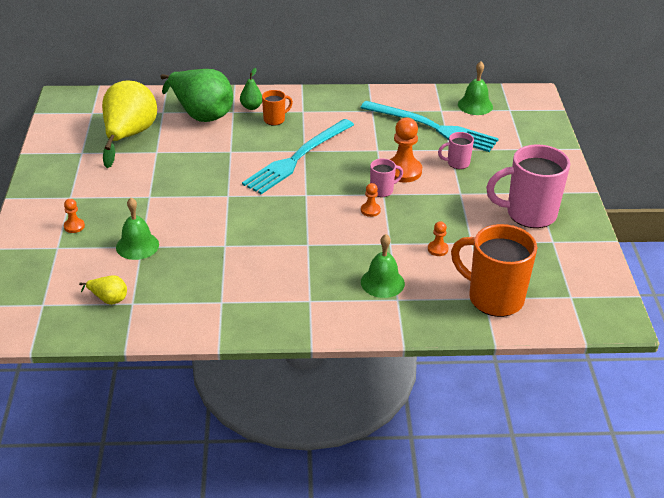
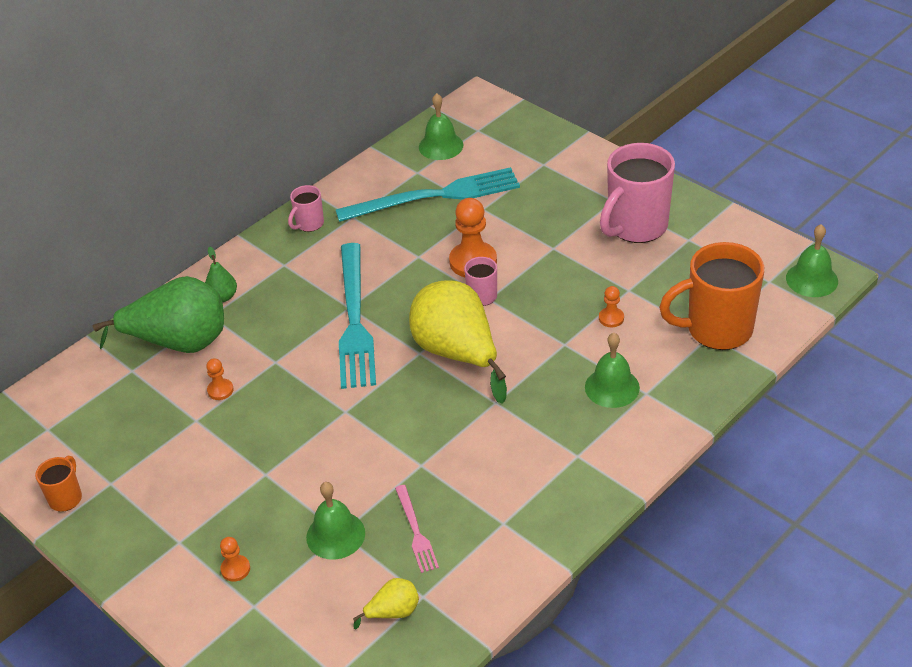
camera: 40 degrees left, 5 degrees up
yellow pear [102,81,157,168] -> yellow pear moved to [409,280,507,404]
orange mug [262,90,293,126] -> orange mug moved to [35,456,82,512]
orange pawn [361,183,381,217] -> orange pawn moved to [206,358,234,400]
pink mug [438,132,474,169] -> pink mug moved to [288,185,324,232]
none -> pink fork [395,485,439,573]
none -> green bell [786,224,838,297]

